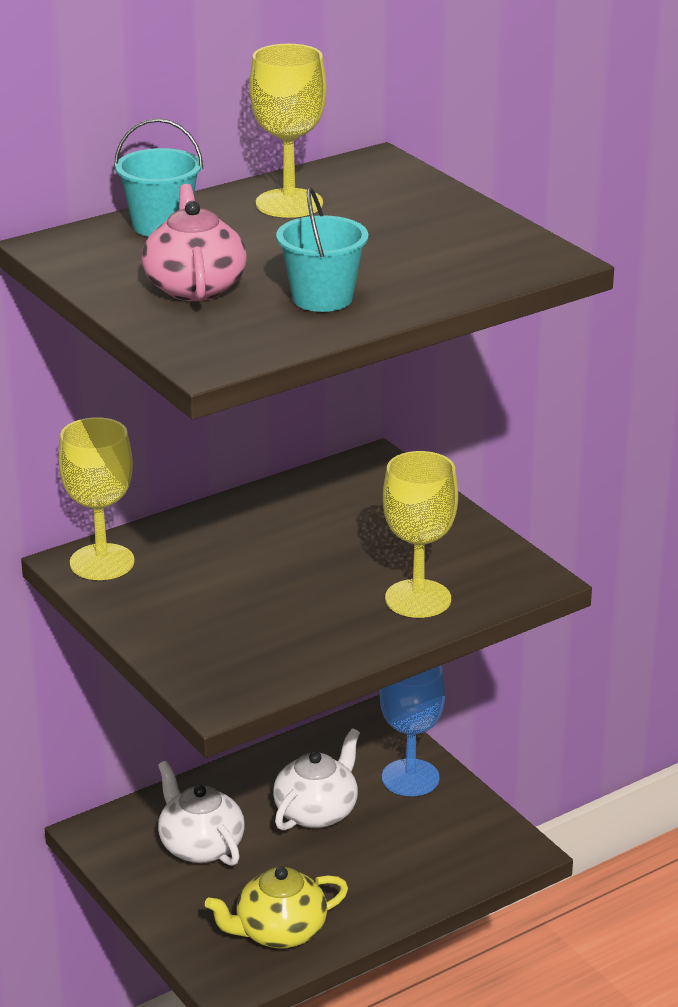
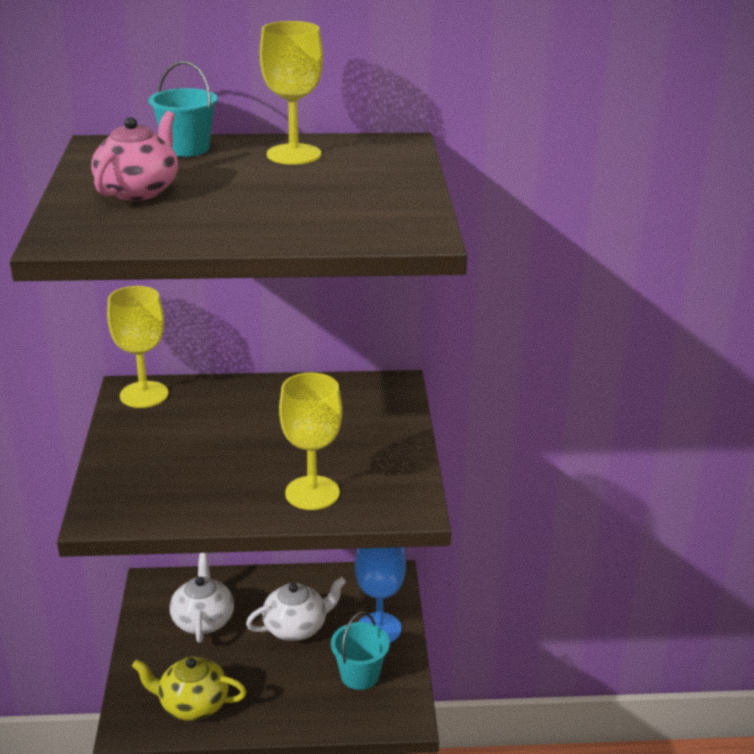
camera: 30 degrees right, 0 degrees up
turquoise bucket [276,187,369,312] -> turquoise bucket moved to [331,612,390,690]

